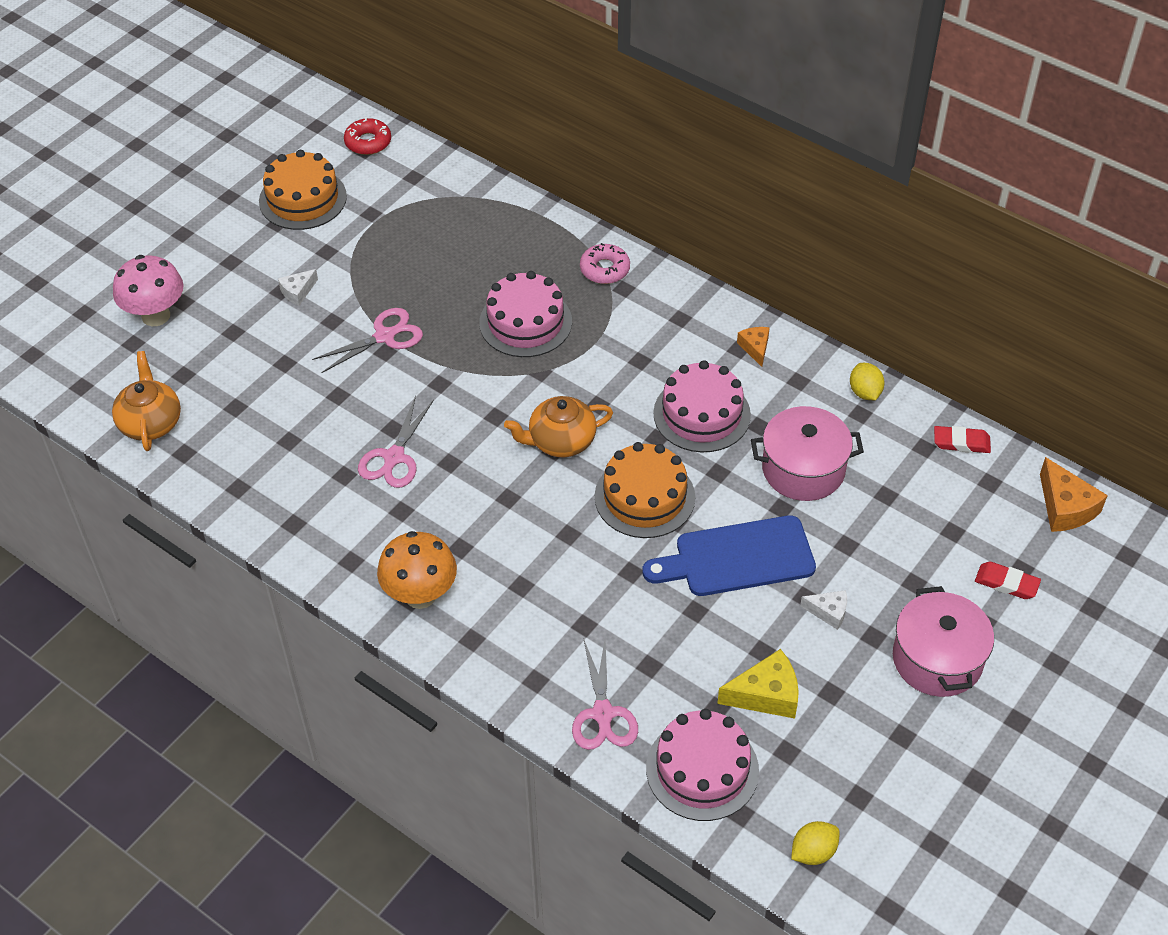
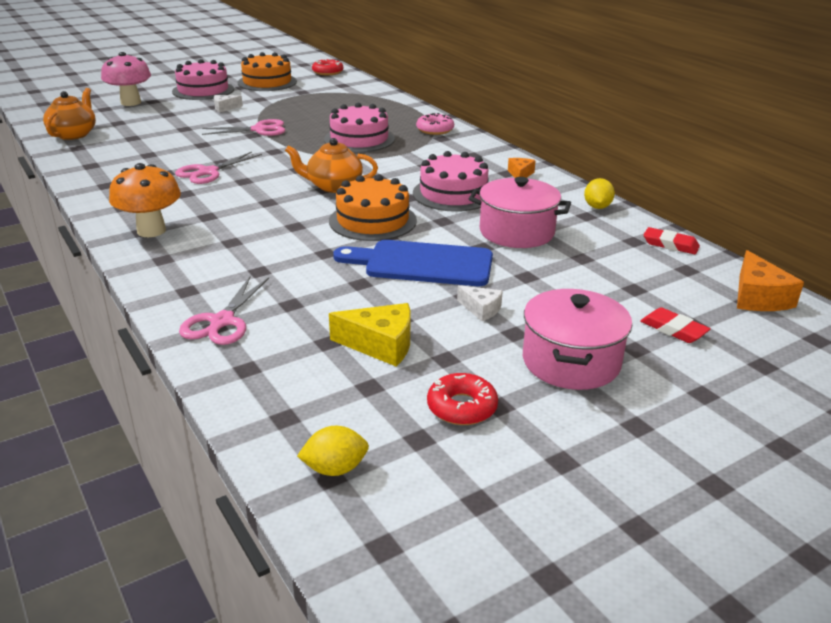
camera: 20 degrees right, 20 degrees down
pink cake [646,709,759,821] -> pink cake moved to [172,59,234,100]
none -> red donut [427,373,498,425]

